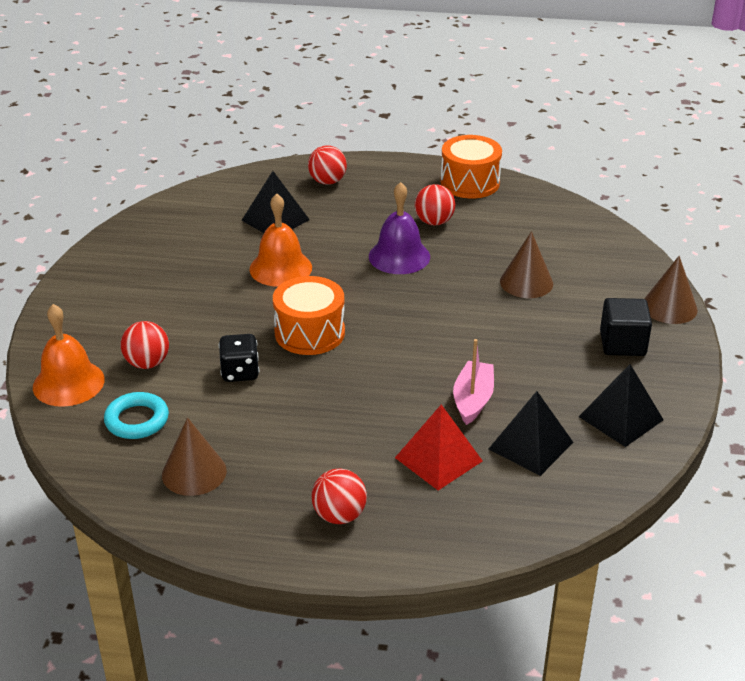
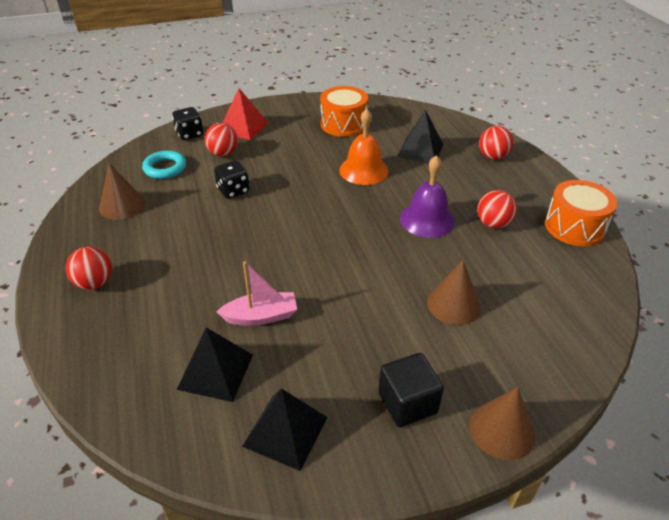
camera: 65 degrees right, 5 degrees up
orange bell [33,304,105,407] -> black dice [172,107,203,140]
orange drum [273,276,345,355] -> orange drum moved to [320,86,368,137]
red pyramid [395,404,483,491] -> red pyramid moved to [223,88,268,140]

